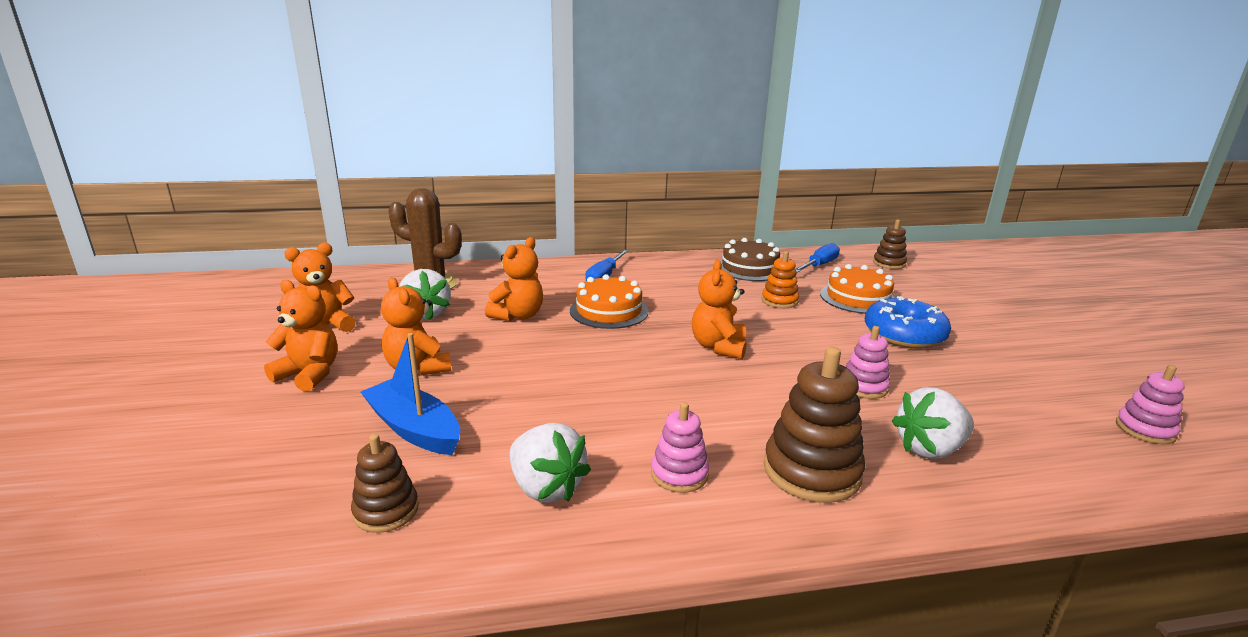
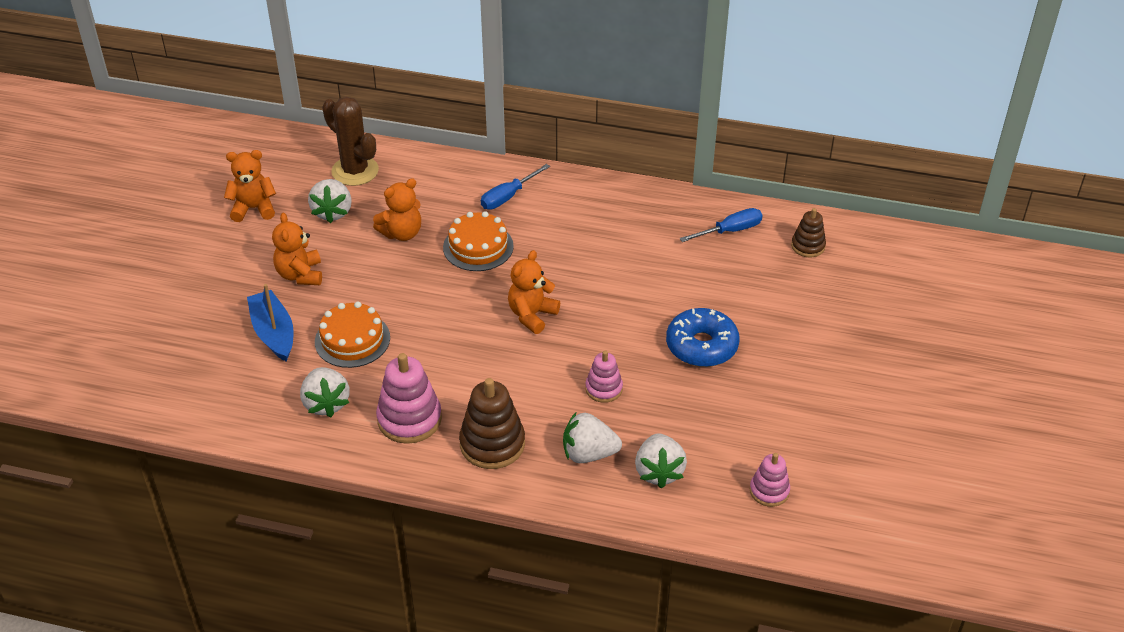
camera: 25 degrees right, 20 degrees up
orange teddy bear [264,280,337,392] -> none
brown stacking toy [351,434,419,533] -> none
pink stacking toy [651,402,709,493] -> pink stacking toy [376,353,442,444], size x1.69
brown cake [720,238,780,281] -> none
orange stacking toy [761,251,799,308] -> none
orange cake [820,264,895,314] -> orange cake moved to [315,302,390,368]
none -> white strawberry [635,433,687,488]

